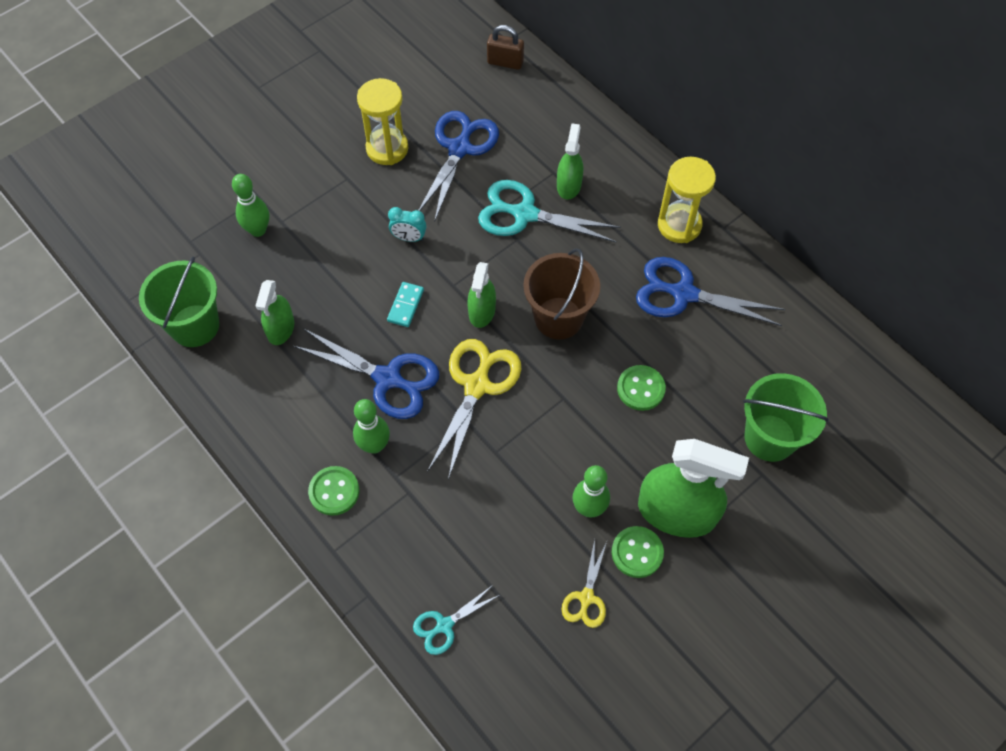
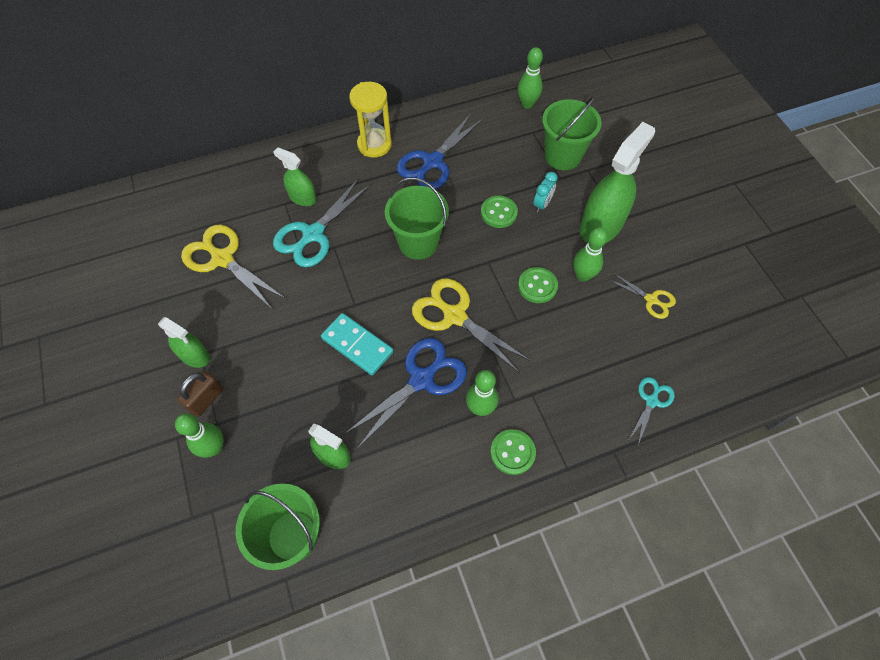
camera: 70 degrees left, 0 degrees up
yellow hourglass [357,78,408,165] -> none
turquoise domino [387,282,424,327] -> turquoise domino [321,313,393,375], size x1.63
turquoise clock [388,207,426,242] -> turquoise clock moved to [533,172,557,212]
turquoise scissors [413,585,500,655] -> turquoise scissors turned 135 degrees counterclockwise [629,377,675,445]
blue scissors [418,111,499,222] -> yellow scissors [181,225,286,310]
green spray bottle [468,262,496,328] -> green spray bottle moved to [158,317,210,368]
brown padlock [487,25,524,70] -> brown padlock moved to [177,371,223,417]
brown bucket [523,248,600,339] -> green bucket [385,178,449,260]
green button [612,526,664,578] -> green button moved to [518,267,558,303]
none -> green bowling pin [518,47,543,108]

